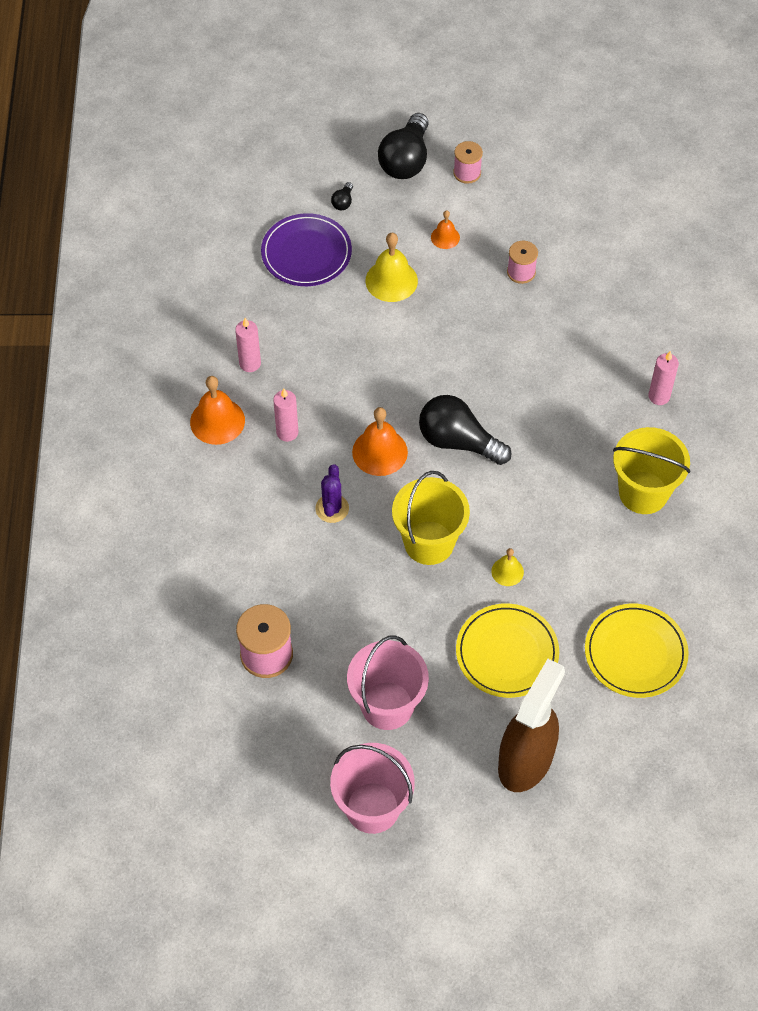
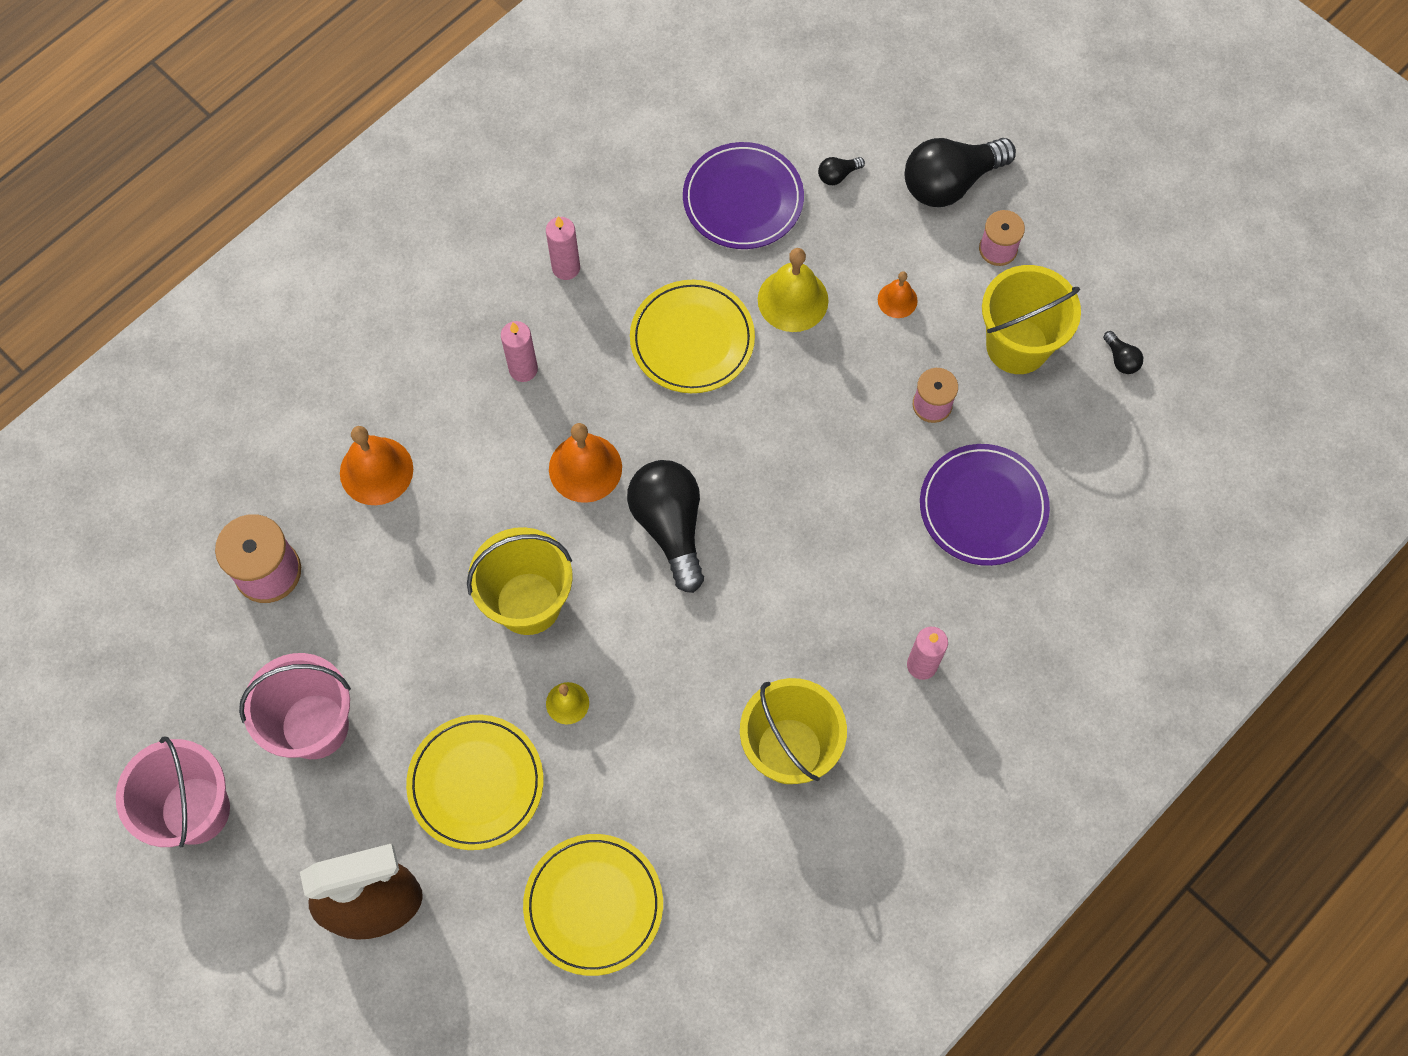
camera: 45 degrees right, 10 degrees up
orange bell [190,376,245,445] -> orange bell moved to [340,426,413,505]
purple cactus [315,464,349,523] -> none
none -> yellow plate [630,280,755,393]
none -> purple plate [920,444,1050,566]
none -> yellow bucket [982,265,1081,374]
none -> black light bulb [1103,331,1143,374]

